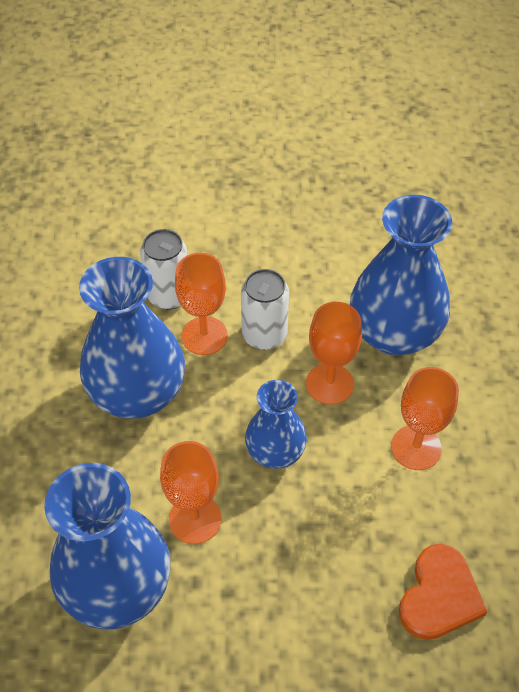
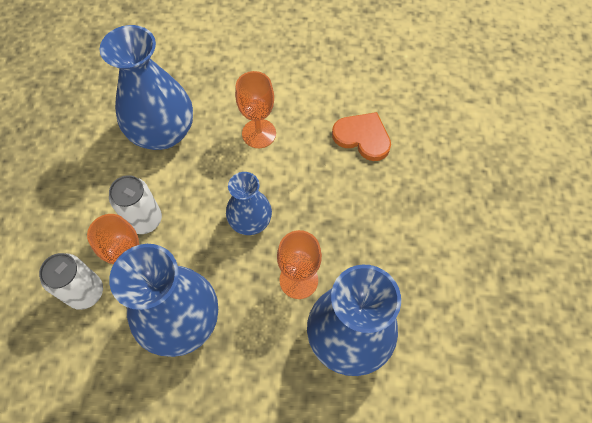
camera: 85 degrees left, 10 degrees up
orange goblet [306,302,362,405] -> none

